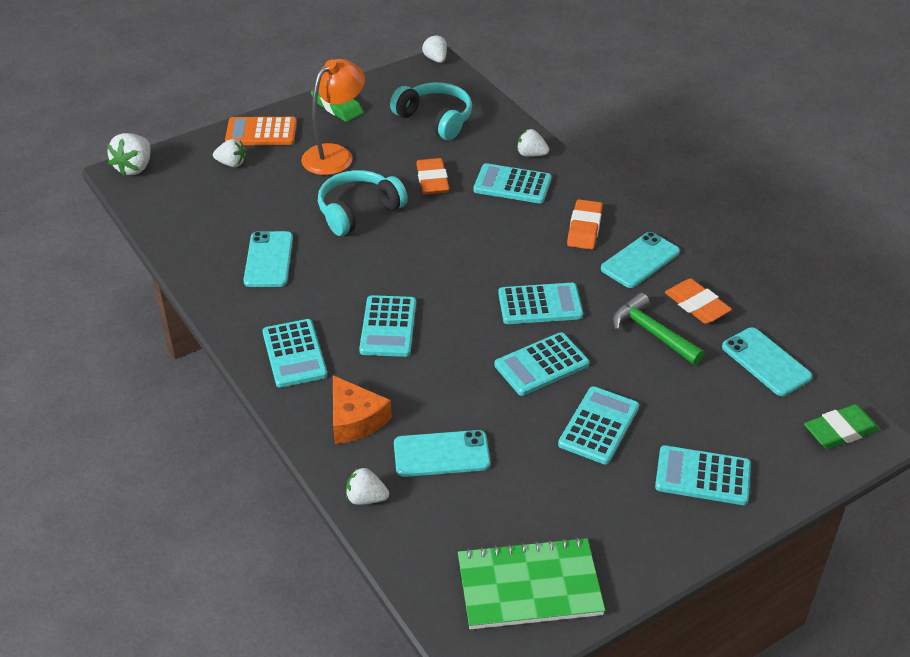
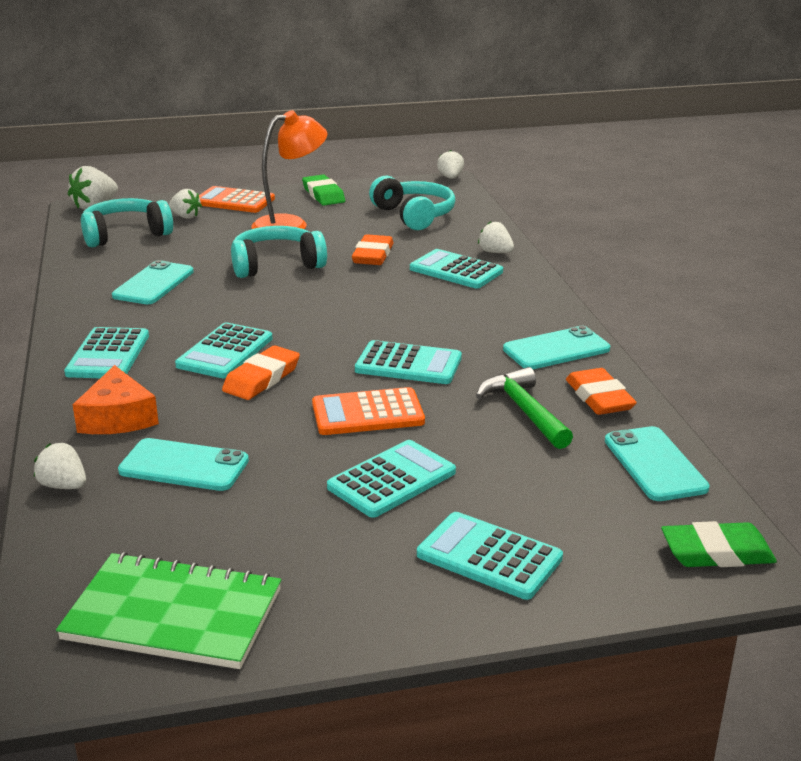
camera: 20 degrees right, 15 degrees down
turquoise calculator [495,332,589,396] -> orange calculator [312,387,425,435]
orange eraser [567,199,603,250] -> orange eraser moved to [222,345,300,400]
none -> turquoise headphones [81,198,173,247]

